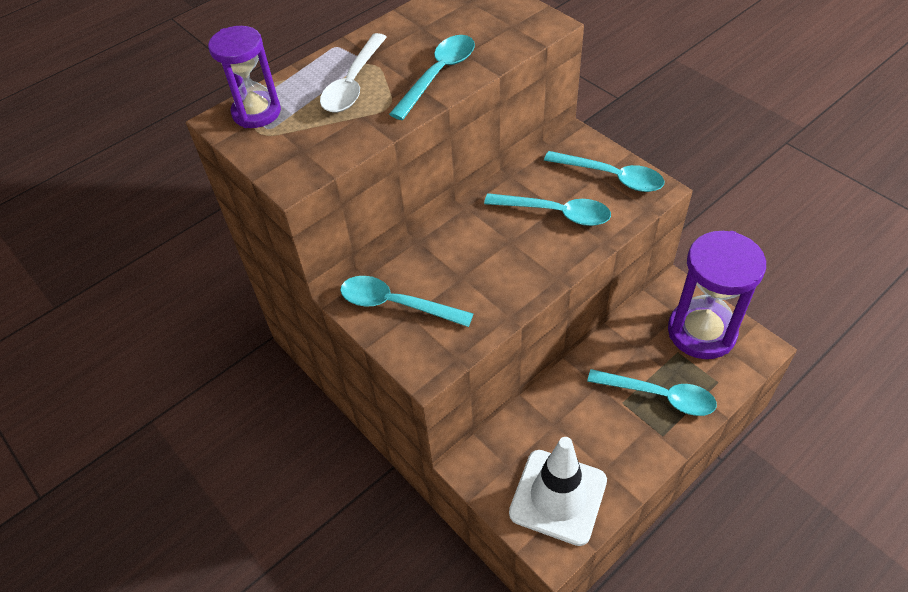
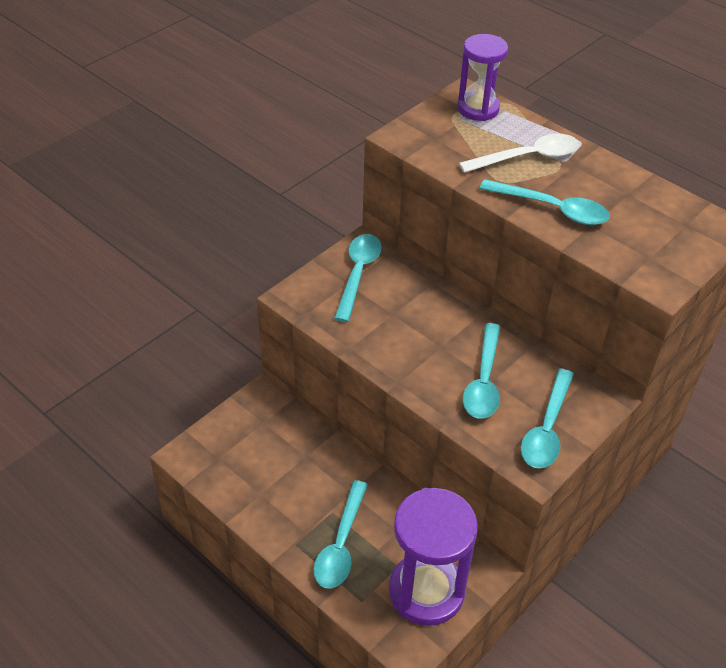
camera: 80 degrees right, 5 degrees down
white spoon [320,33,387,112] -> white spoon turned 150 degrees clockwise [459,134,579,173]
white traffic cone [509,437,607,546] -> none

